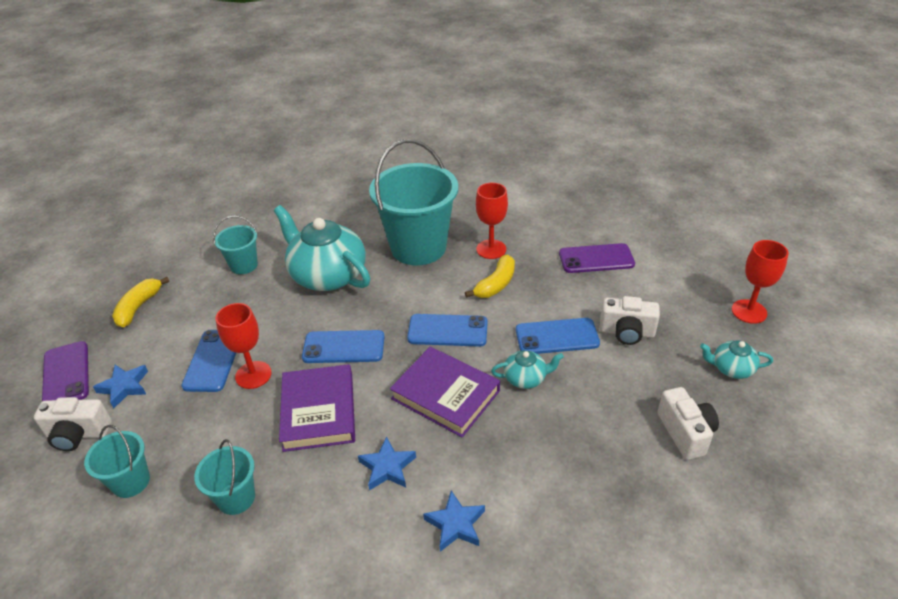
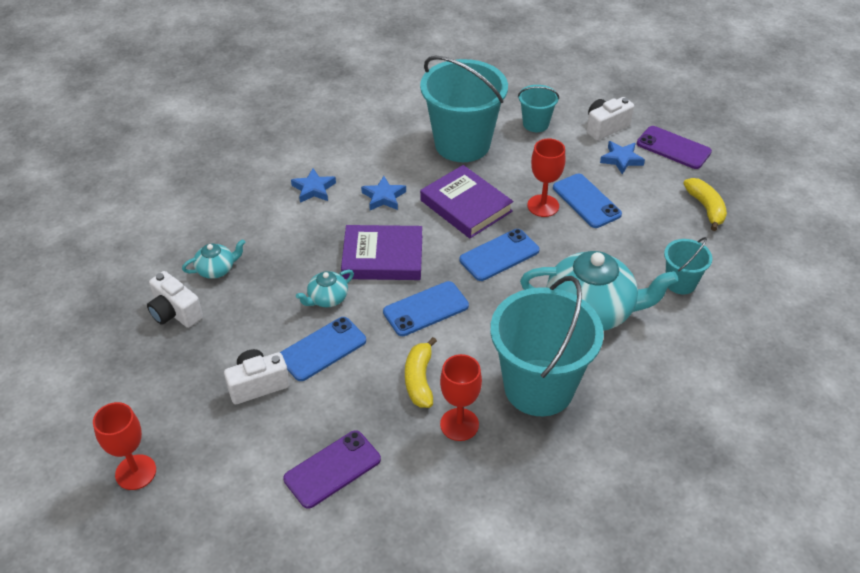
camera: 145 degrees right, 5 degrees up
turquoise bucket [194,439,255,515] -> turquoise bucket [420,56,508,162], size x2.09
turquoise teapot [700,340,773,379] -> turquoise teapot moved to [182,239,245,279]

